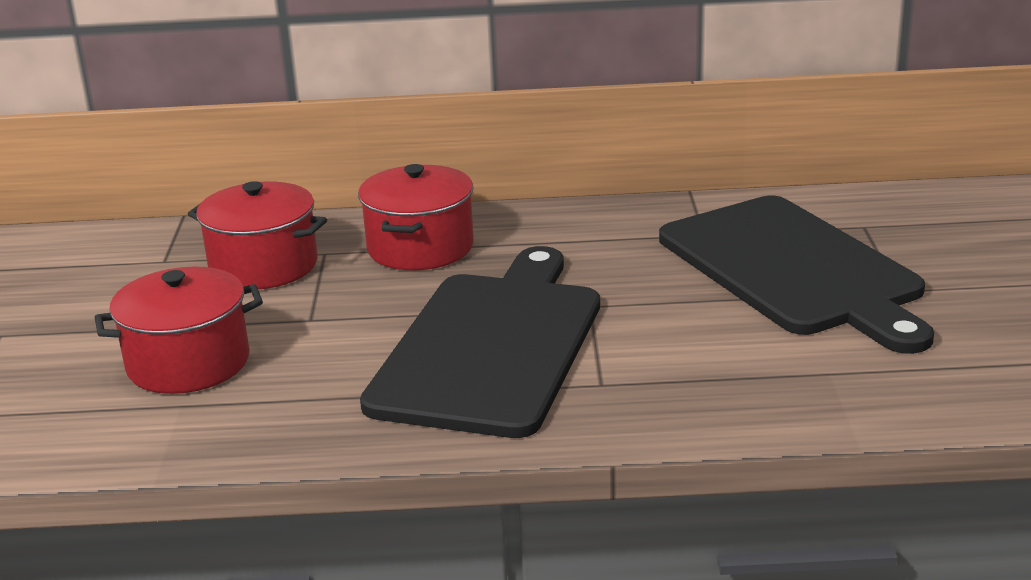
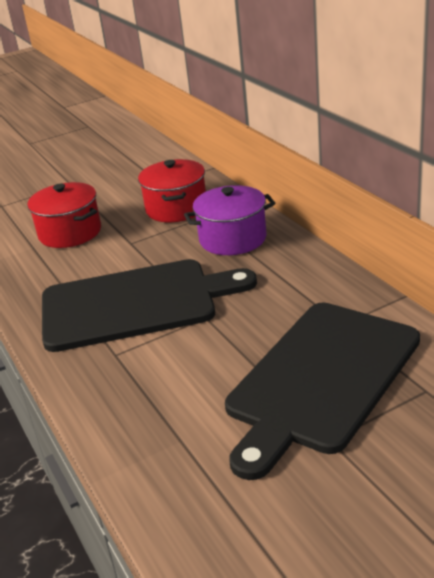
camera: 65 degrees right, 5 degrees up
red pot [358,164,474,270] -> purple pot [184,185,275,255]

